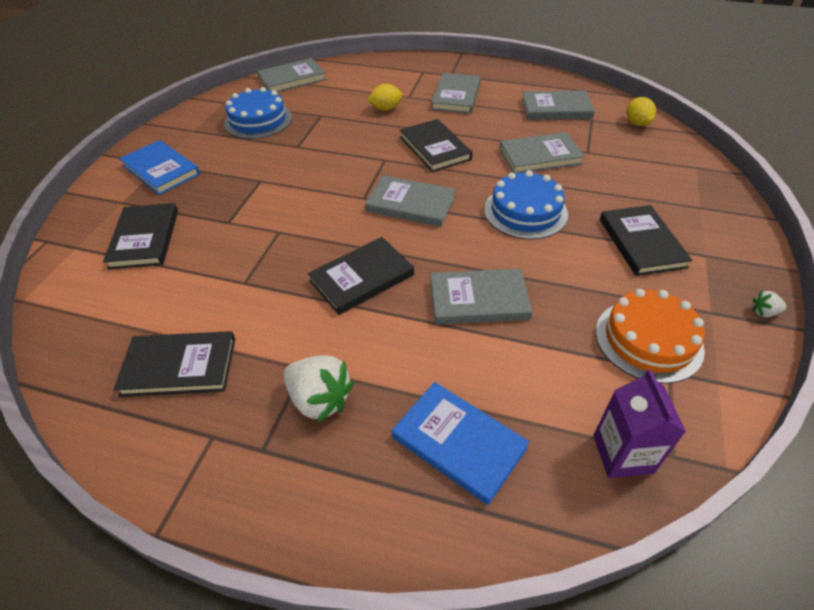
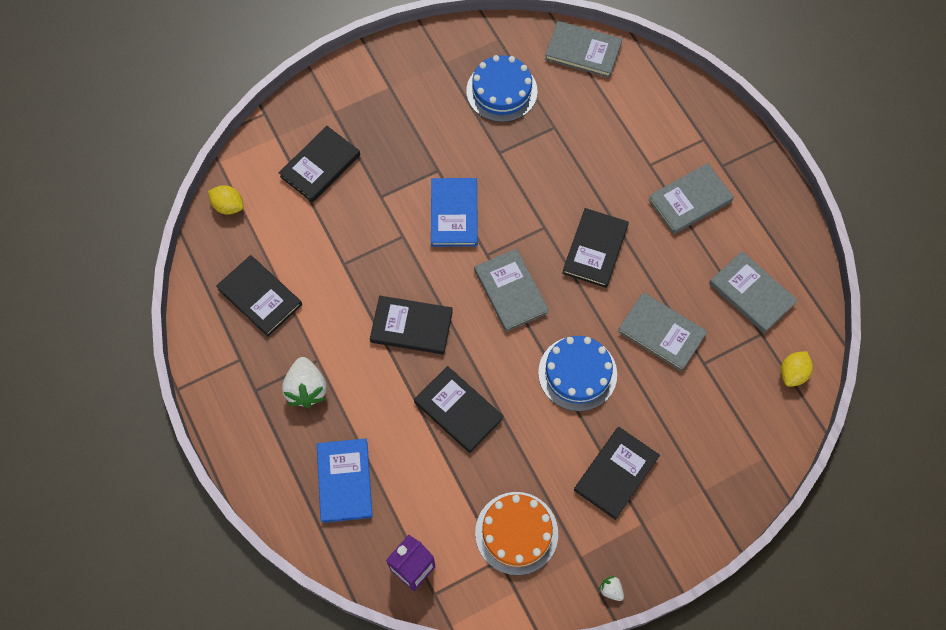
camera: 45 degrees right, 20 degrees up
blue book [119,140,200,195] -> blue book moved to [431,178,478,247]
yellow lemon [367,84,402,111] -> yellow lemon moved to [208,185,244,215]
grey book [430,269,533,325] -> black book [414,366,503,453]

